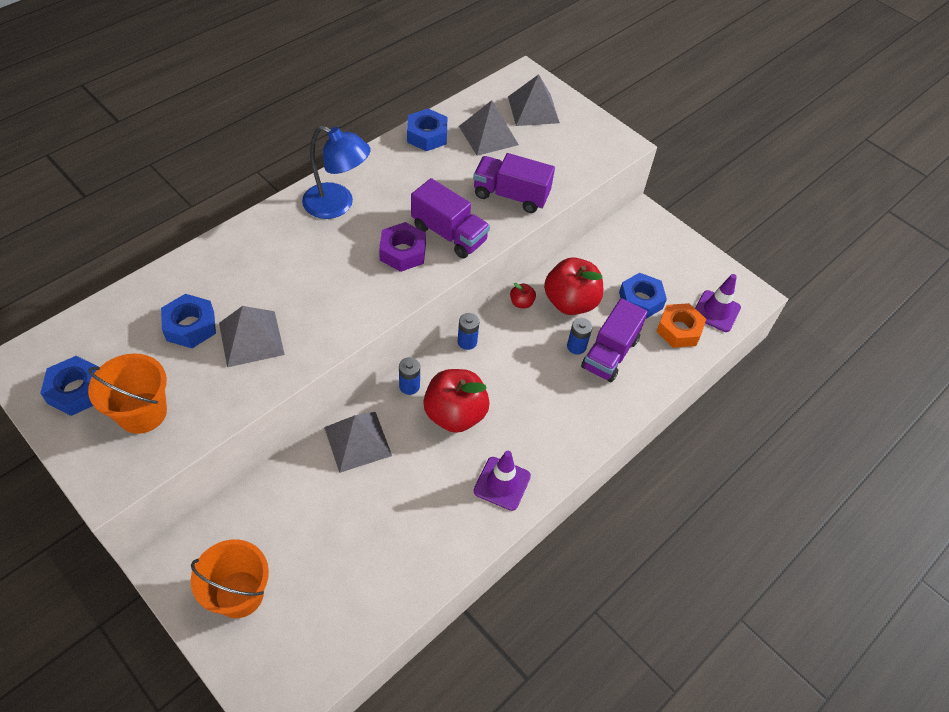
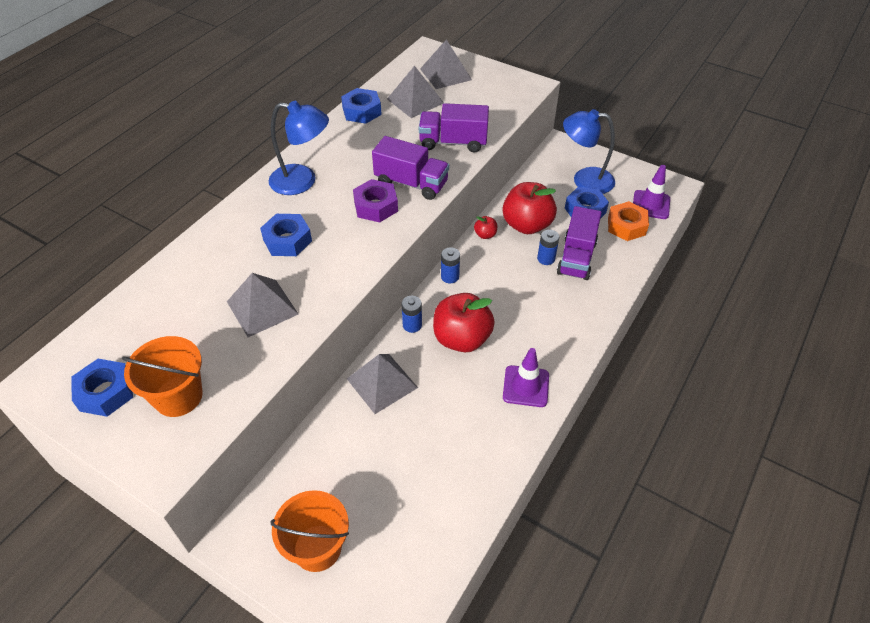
camera: 10 degrees left, 5 degrees down
blue nut [161,294,216,348] -> blue nut moved to [260,214,312,256]
none -> blue lamp [563,109,615,194]

